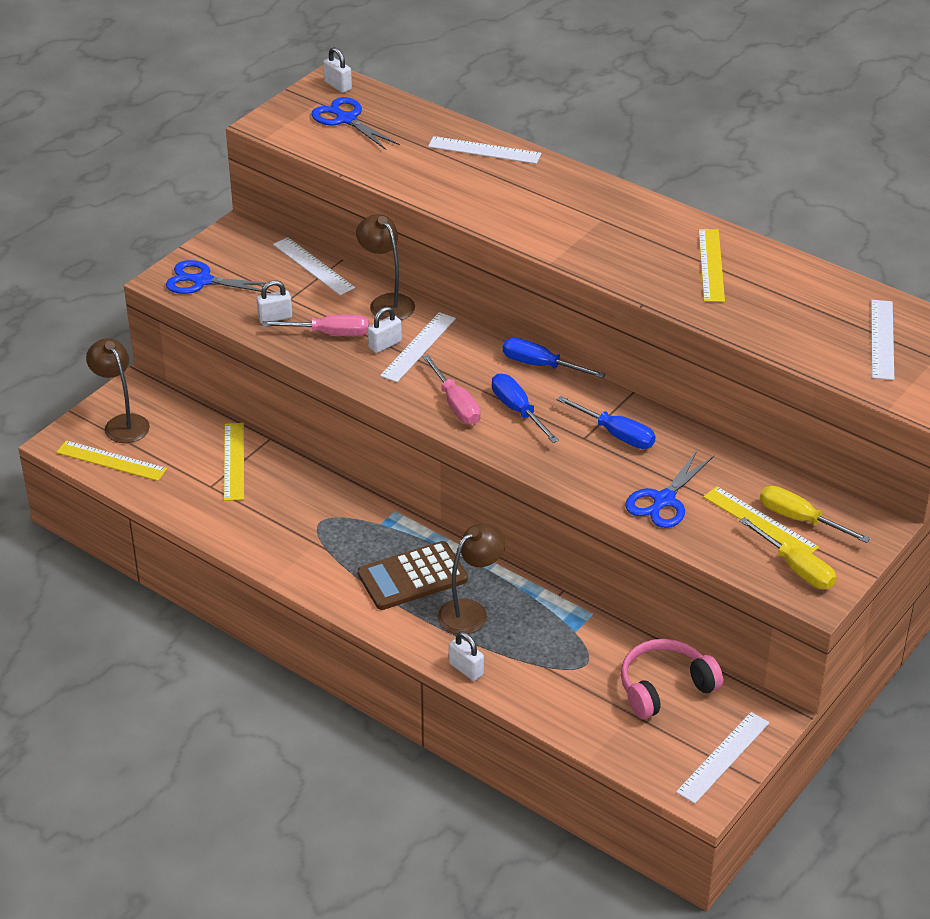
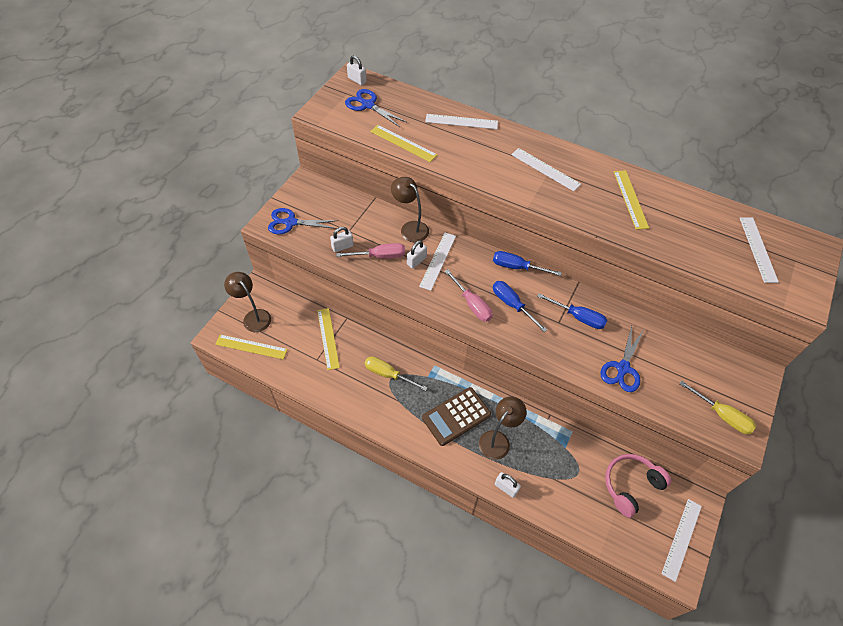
camera: 10 degrees left, 15 degrees up
white ruler [273,237,355,295] -> white ruler moved to [511,148,581,191]
yellow ruler [703,486,819,553] -> yellow ruler moved to [370,125,437,162]
yellow screwdriver [760,486,871,543] -> yellow screwdriver moved to [365,356,427,391]

